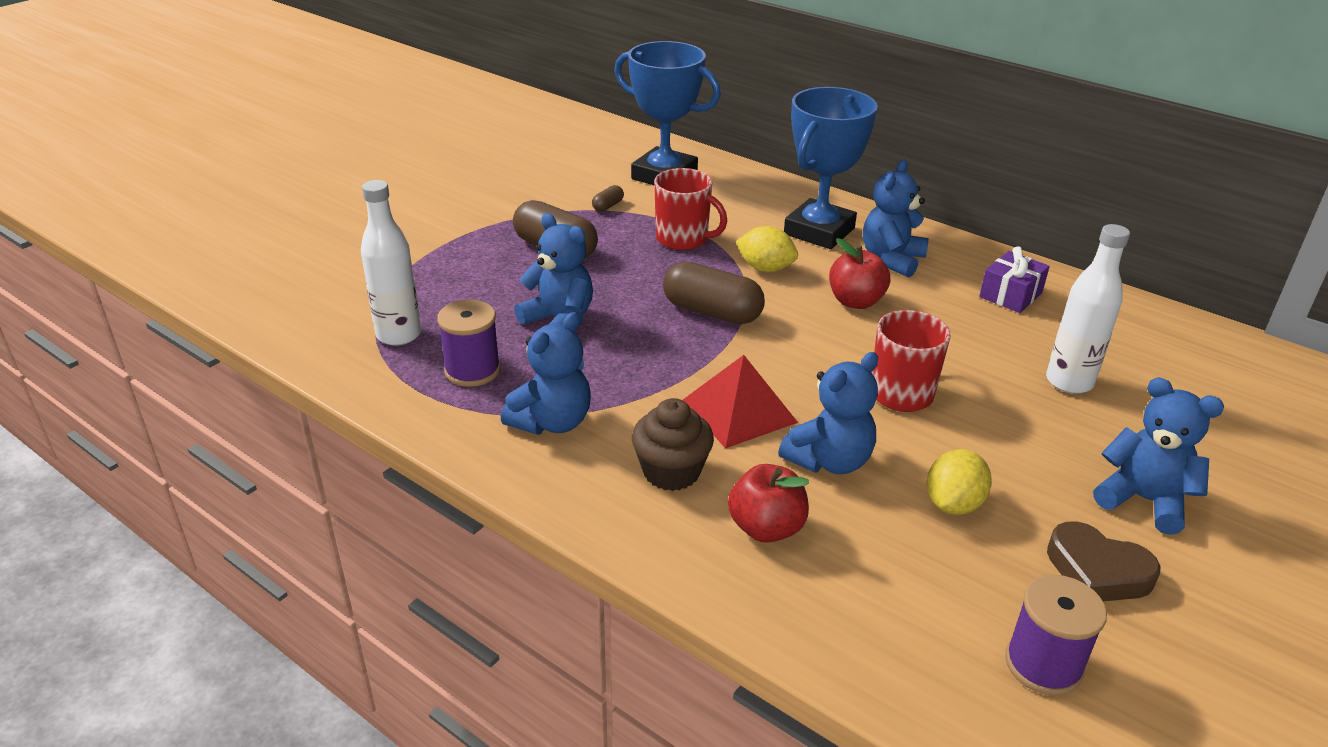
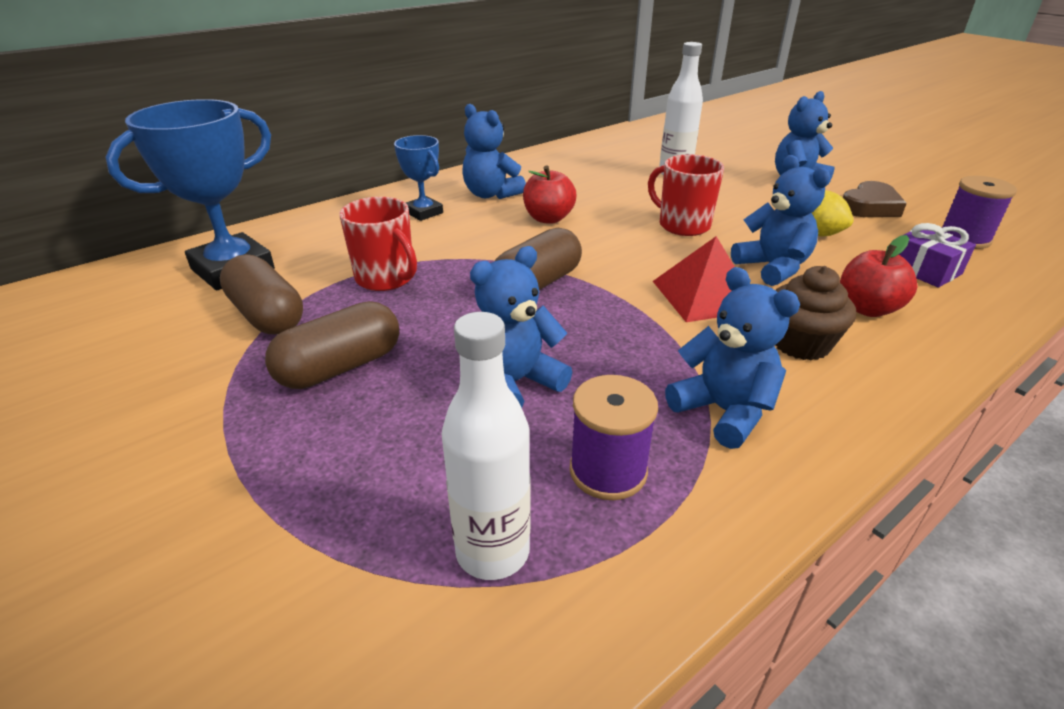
camera: 75 degrees left, 0 degrees up
brown capsule [592,185,624,212] -> brown capsule [220,254,303,335], size x2.23
red mug [654,168,727,250] -> red mug turned 90 degrees clockwise [339,197,417,291]
yellow lemon [736,226,798,272] -> none
blue trophy [784,87,878,249] -> blue trophy [394,135,443,221], size x0.54
purple gift [979,247,1050,313] -> purple gift moved to [899,223,976,288]

